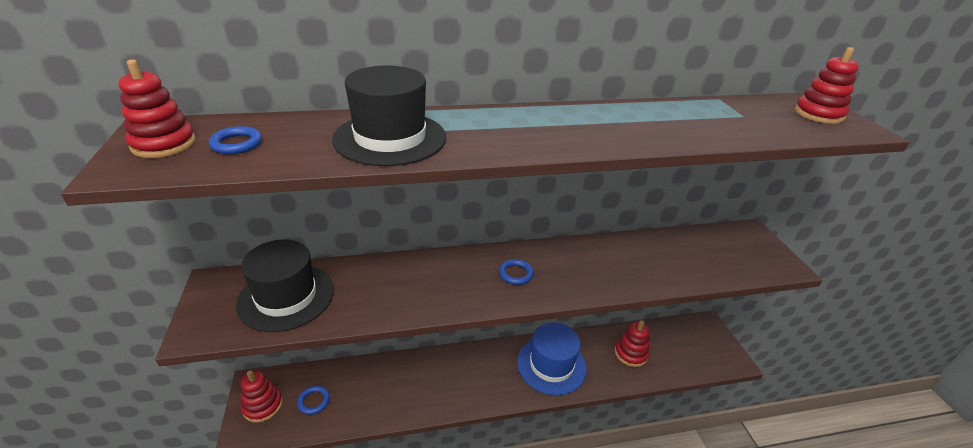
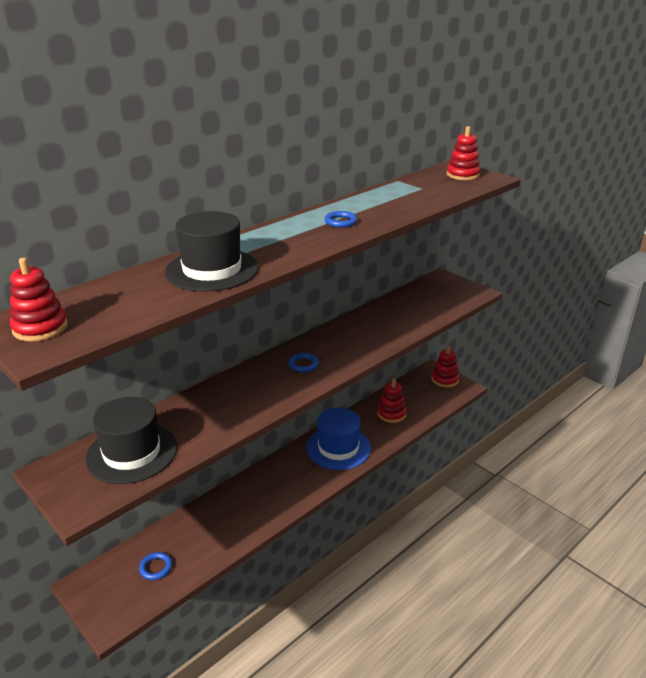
camera: 30 degrees left, 5 degrees down
blue ring [209,126,262,154] -> blue ring moved to [325,211,358,228]
red stacking toy [241,370,283,423] -> red stacking toy moved to [431,346,459,388]

